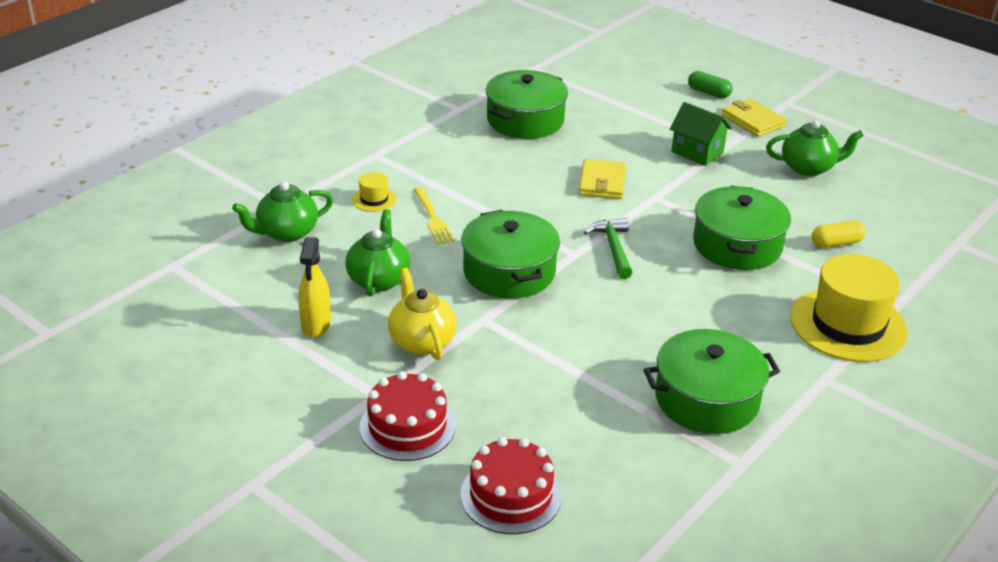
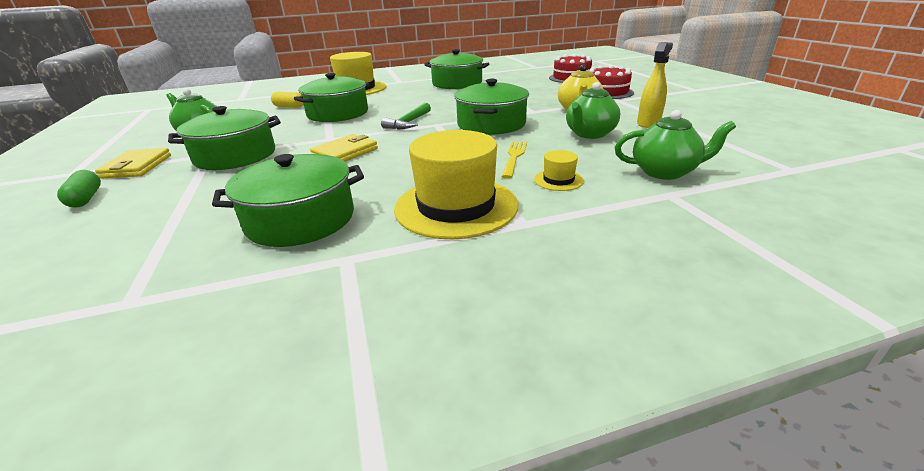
camera: 145 degrees left, 5 degrees down
green house [670,102,732,166] -> green pot [168,106,281,170]
none -> yellow hat [394,130,518,239]

